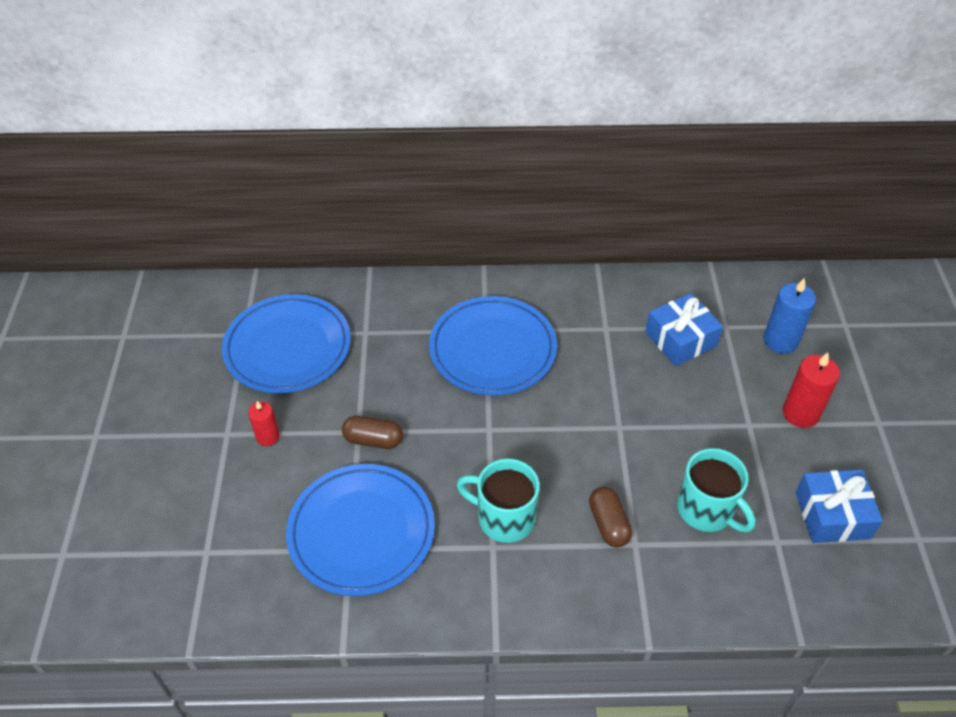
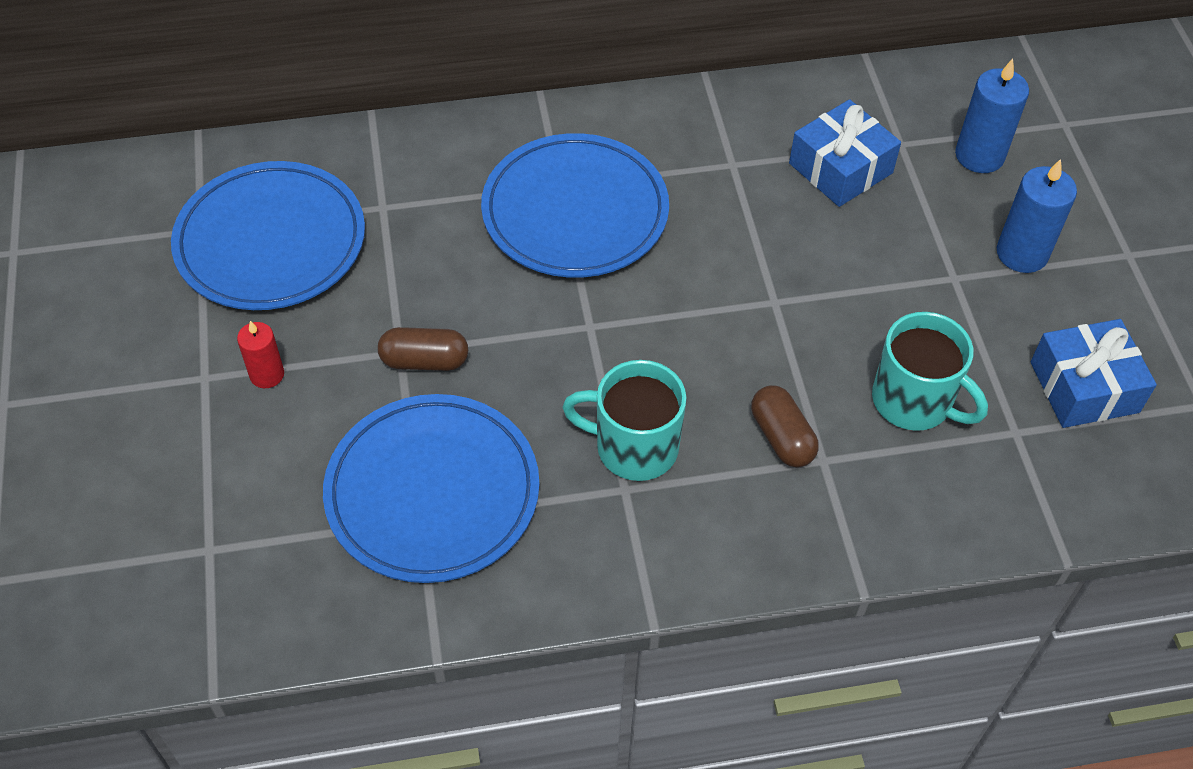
camera: 10 degrees left, 5 degrees up
red candle [783,352,840,428] -> blue candle [997,159,1077,273]

